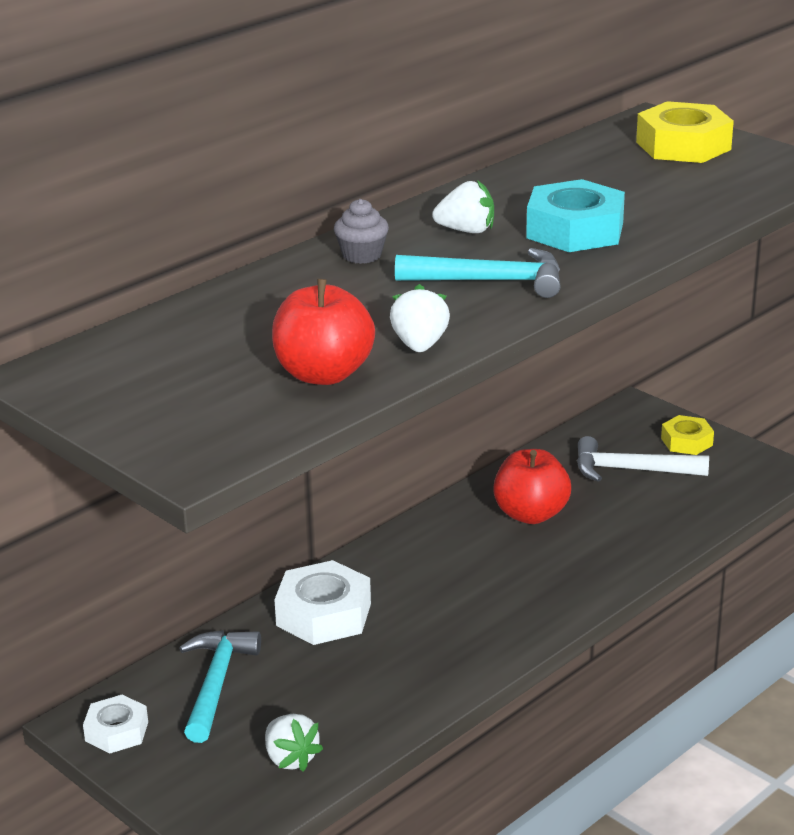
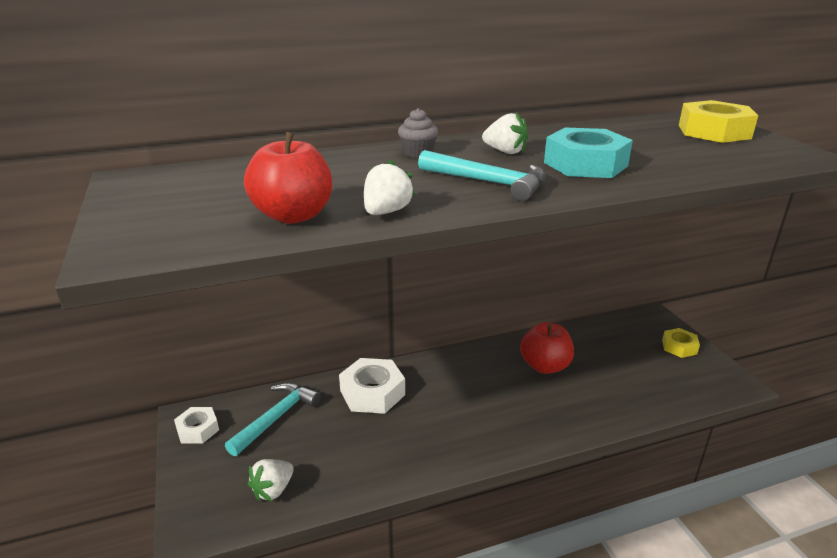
camera: 25 degrees right, 0 degrees up
white strawberry [265,714,323,772] -> white strawberry turned 45 degrees clockwise [248,459,294,501]
white hammer [577,436,709,482] -> none

